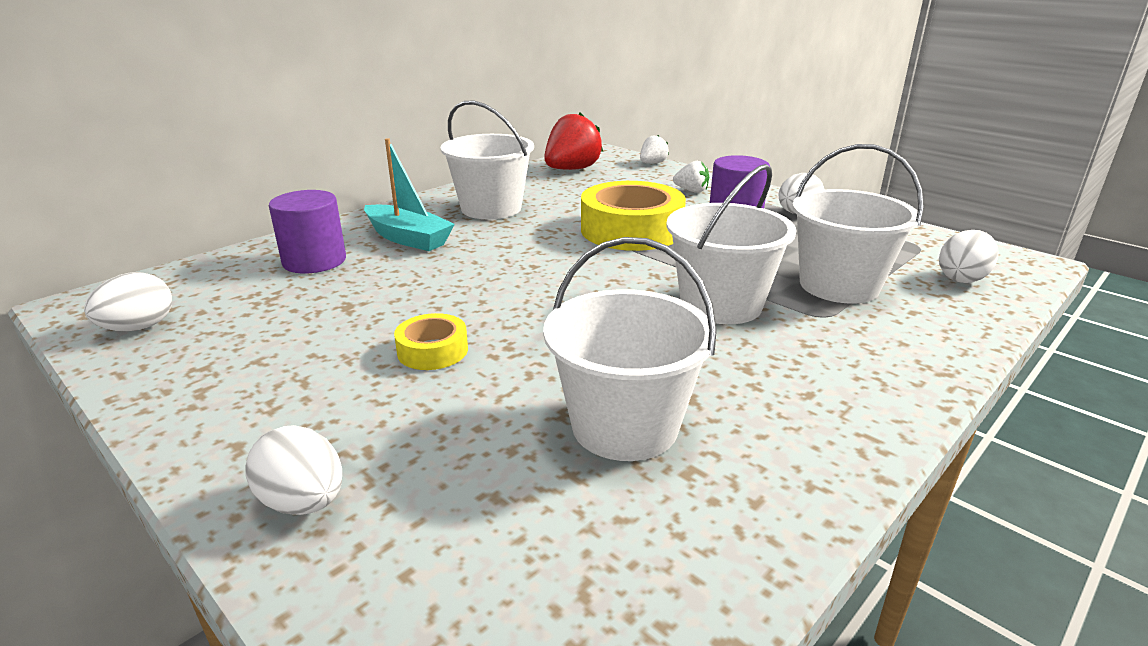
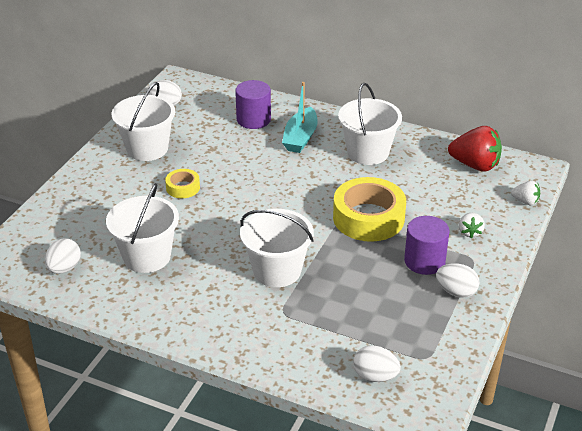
camera: 70 degrees right, 10 degrees up
white egg [245,425,342,515] -> white egg moved to [45,238,81,274]
white bucket [792,144,924,304] -> white bucket moved to [111,82,175,161]

